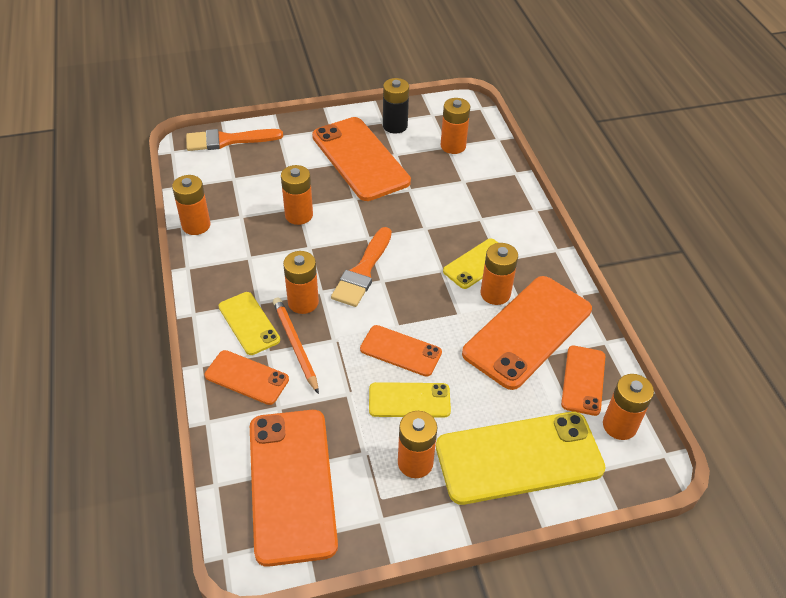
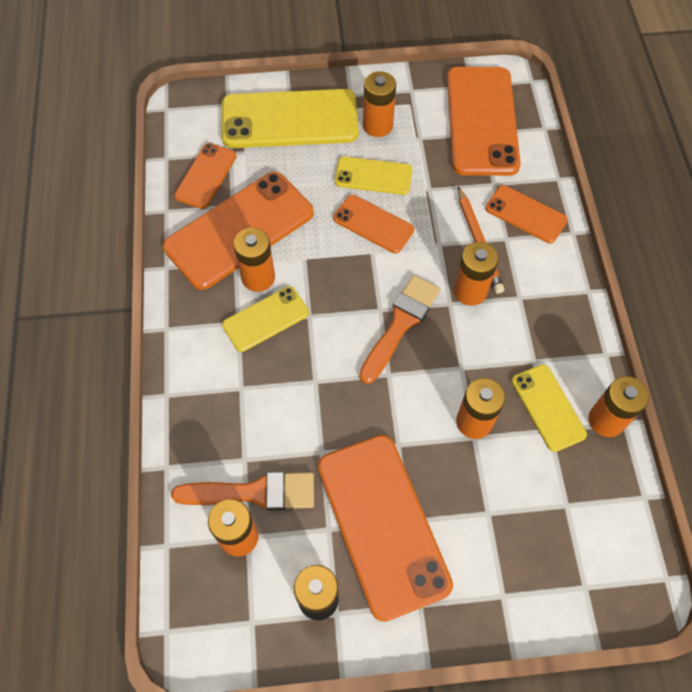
camera: 170 degrees left, 15 degrees up
orange brush [186,129,283,151] -> orange brush moved to [171,472,314,510]
yellow phone [219,292,280,355] -> yellow phone moved to [512,364,587,452]
orange battery [603,374,654,440] -> none

